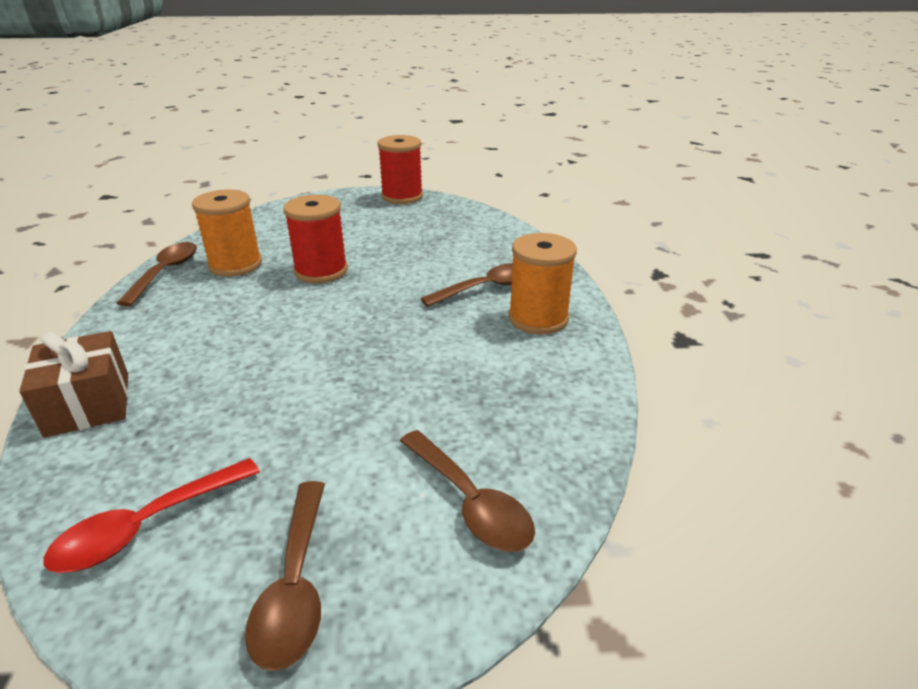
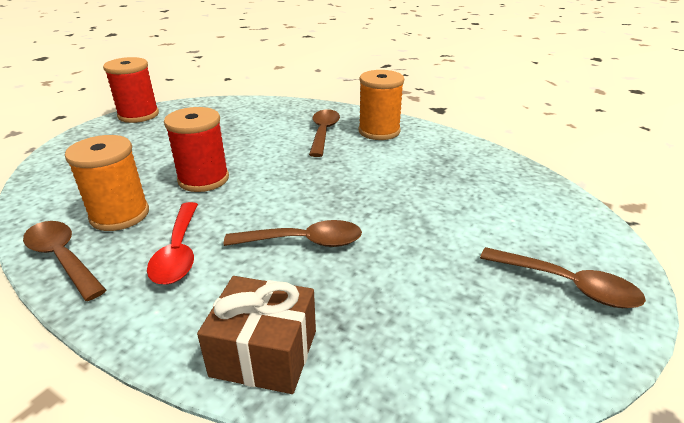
camera: 55 degrees left, 0 degrees up
red spoon [43,458,260,573] -> red spoon moved to [147,202,198,285]
brown spoon [400,430,535,552] -> brown spoon moved to [224,220,362,247]

